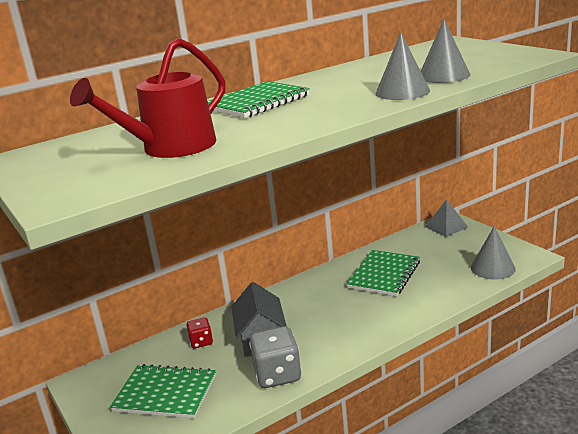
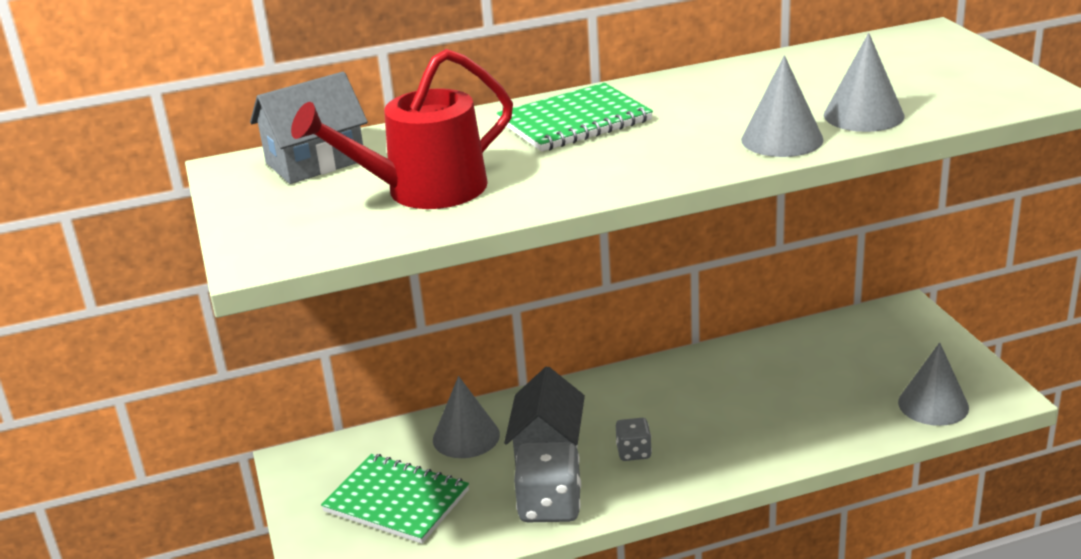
camera: 15 degrees right, 5 degrees up
red dice [186,317,213,349] -> grey cone [433,376,500,458]
green notebook [346,250,420,296] -> none
grey pyramid [425,199,468,237] -> none
none -> grey house [250,72,368,184]
none -> grey dice [616,418,652,461]

